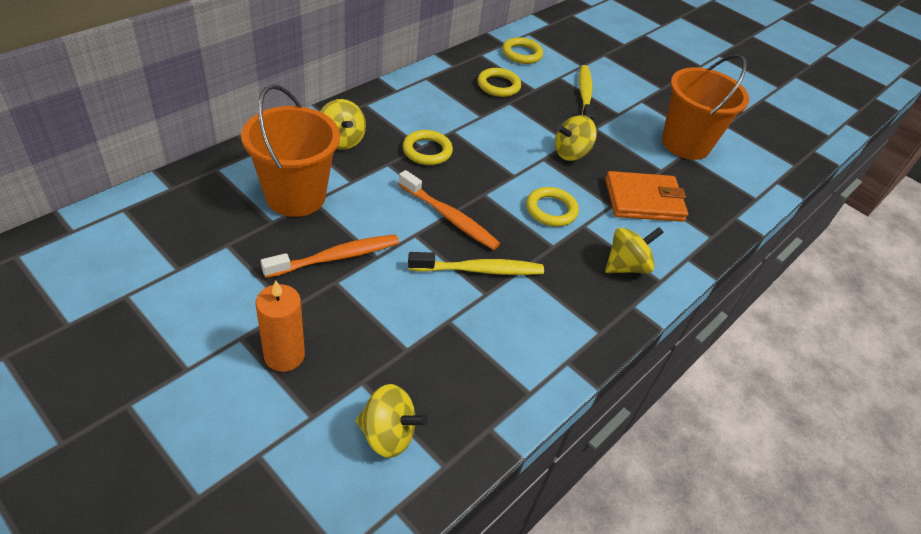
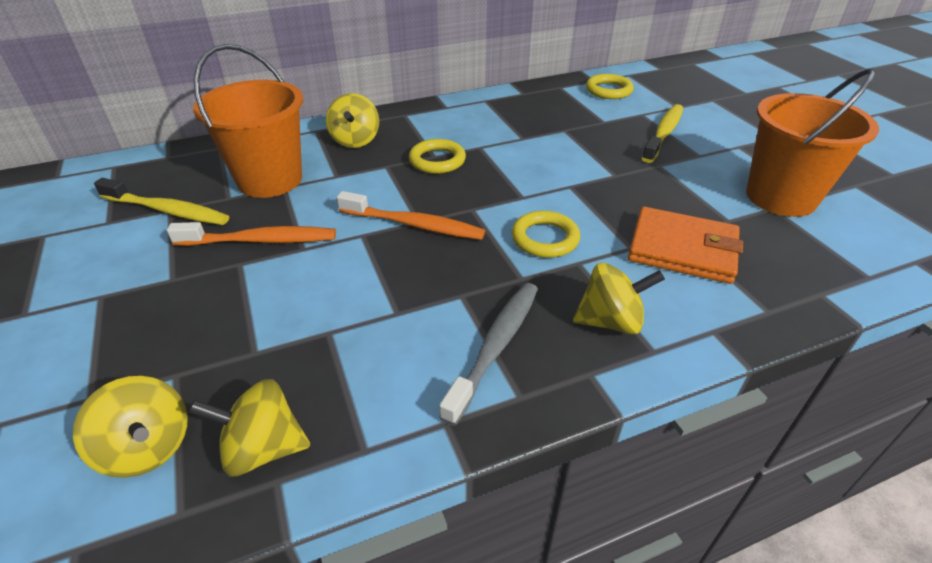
camera: 30 degrees right, 5 degrees down
orange candle [256,280,305,372] -> none
orange toothbrush [398,170,500,250] -> orange toothbrush turned 45 degrees counterclockwise [337,191,485,240]
yellow toothbrush [408,252,544,275] -> yellow toothbrush moved to [94,178,229,225]
yellow ring [478,68,521,97] -> none
yellow spinning top [555,115,597,161] -> yellow spinning top moved to [188,379,310,477]
none -> grey toothbrush [439,283,538,426]

